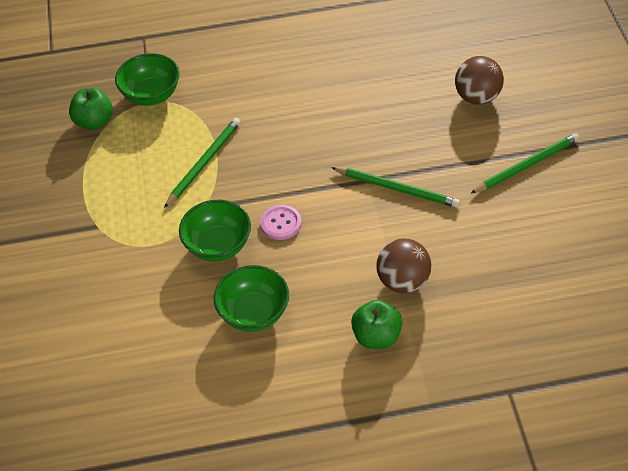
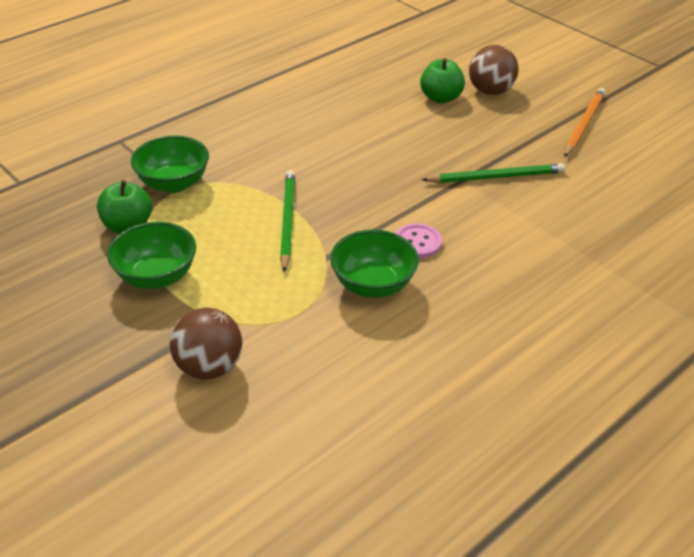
camera: 35 degrees left, 10 degrees down
green bowl [214,265,289,332] -> green bowl moved to [107,222,196,289]
green apple [351,300,402,349] -> green apple moved to [420,58,465,103]
brown ball [376,238,431,293] -> brown ball moved to [170,308,242,380]
green pencil [470,133,580,194] -> orange pencil [564,88,606,157]

